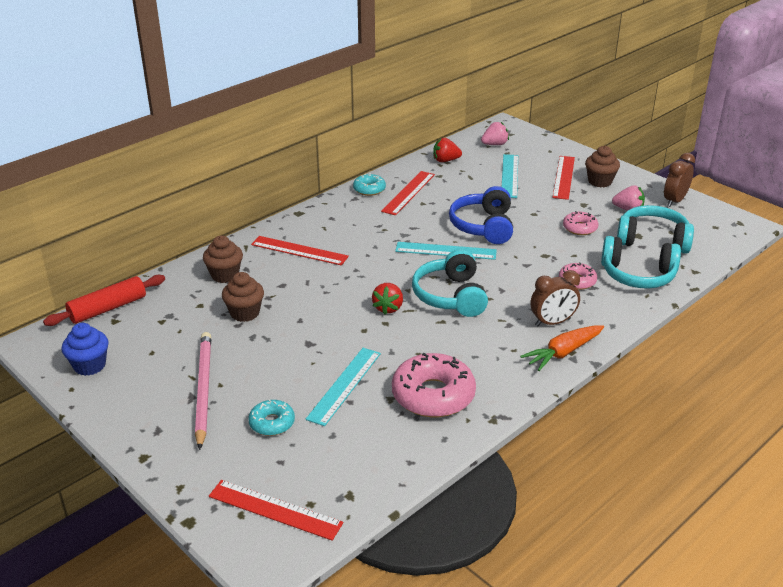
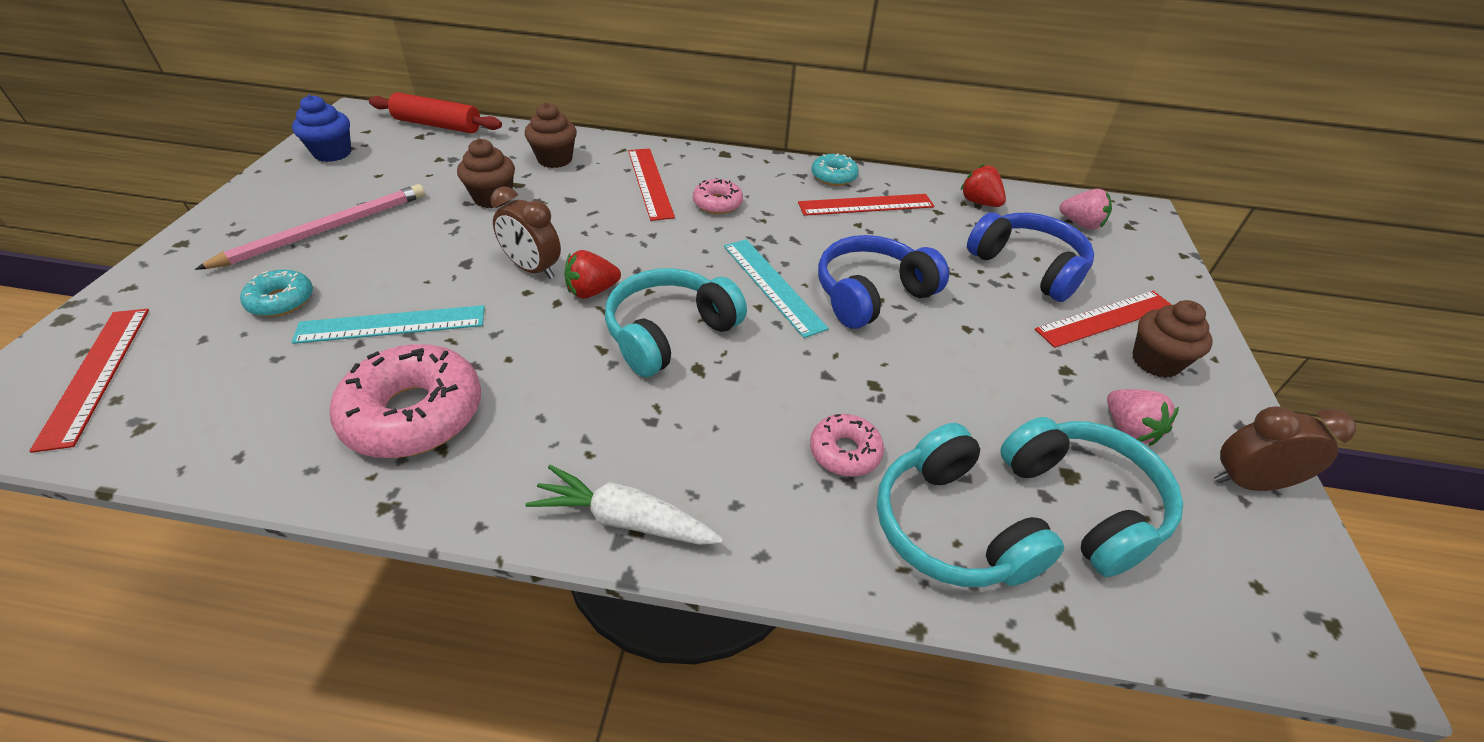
camera: 50 degrees right, 10 degrees up
turquoise ruler [502,154,518,198] -> blue headphones [967,212,1094,302]
orange carrot [520,325,604,371] -> white carrot [525,465,723,545]
brown clock [531,270,580,327] -> brown clock moved to [491,186,561,279]
pink donut [563,211,598,235] -> pink donut moved to [693,179,743,214]

